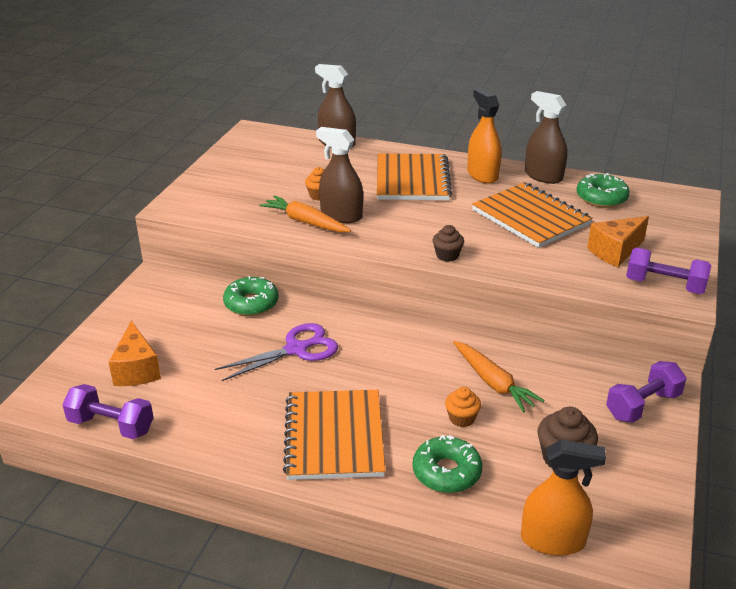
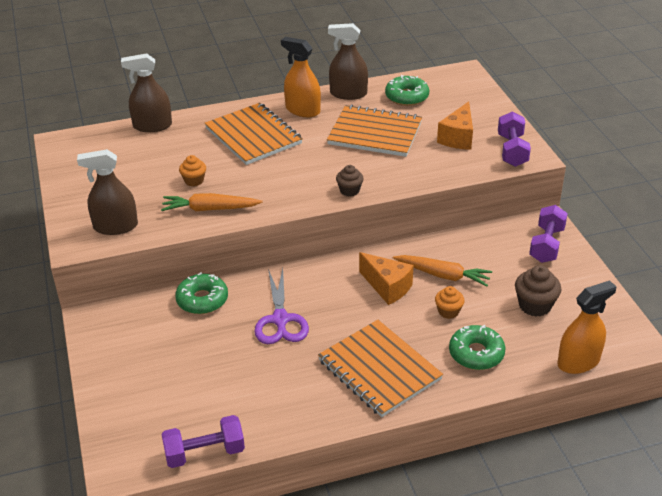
camera: 35 degrees left, 5 degrees up
orange cheese [108,321,161,386] -> orange cheese moved to [359,252,414,305]
purple scissors [215,323,338,381] -> purple scissors turned 150 degrees clockwise [254,268,309,344]
brown spray bottle [316,127,363,223] -> brown spray bottle moved to [77,149,138,235]
purple dumbbell [626,248,711,294] -> purple dumbbell turned 75 degrees counterclockwise [498,111,531,167]

